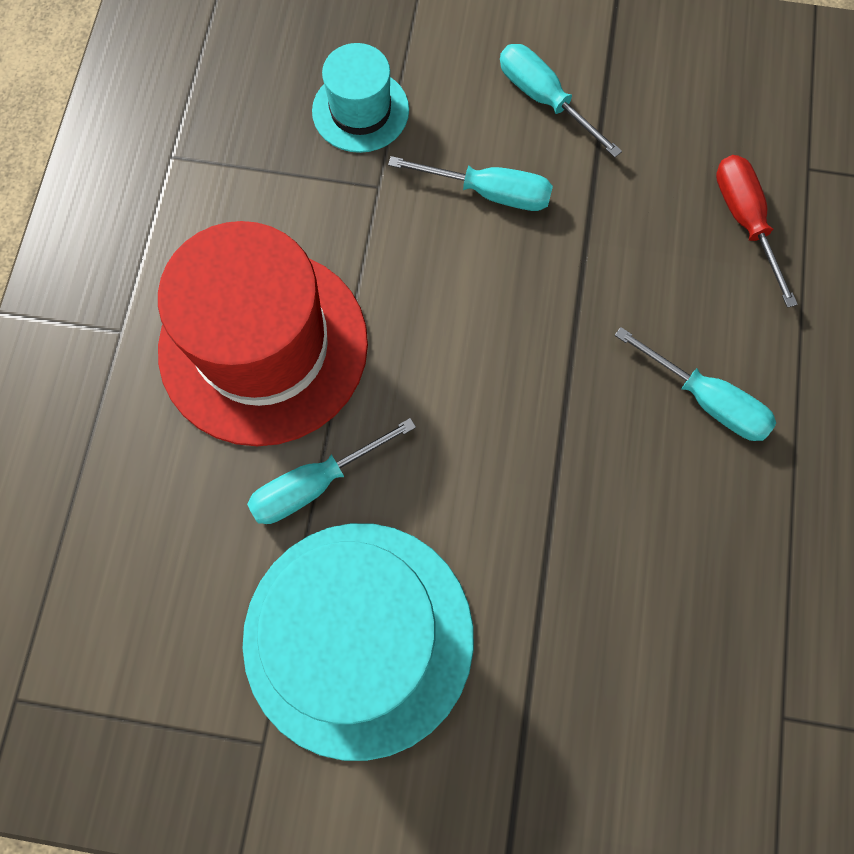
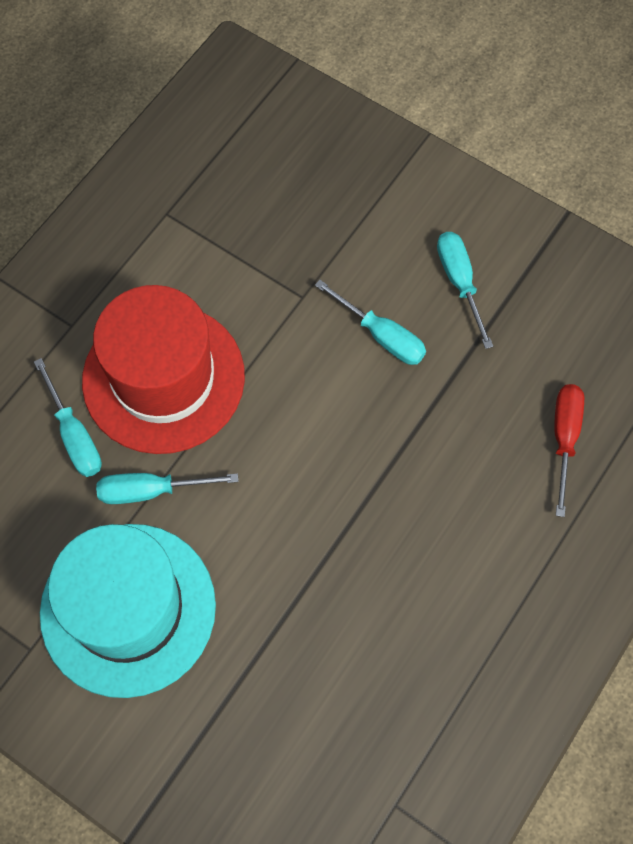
camera: 25 degrees right, 5 degrees down
turquoise hat [312,43,409,153] -> none
turquoise screwdriver [615,327,776,441] -> turquoise screwdriver moved to [34,358,102,477]

